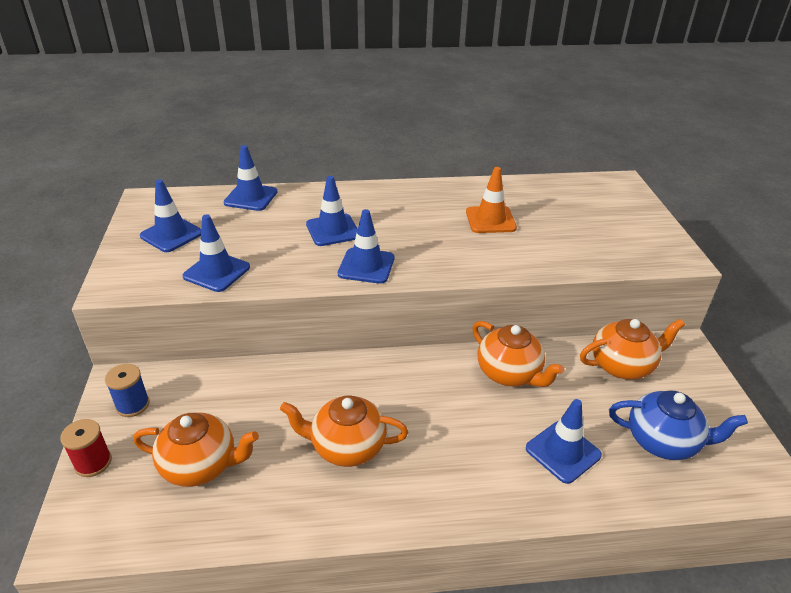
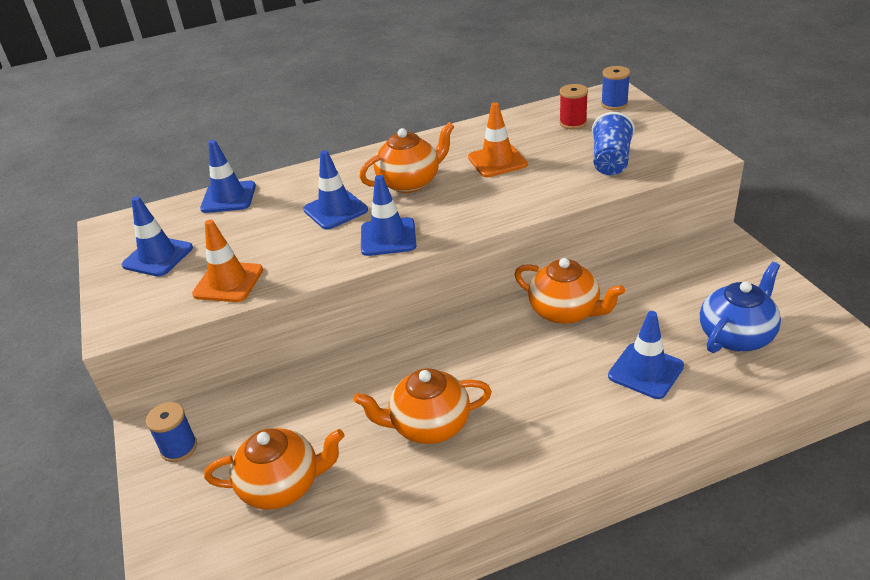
camera: 10 degrees left, 0 degrees up
red spool [60,419,112,477] -> red spool moved to [559,84,588,129]
blue traffic cone [182,214,250,292] -> orange traffic cone [192,220,263,302]
orange teapot [580,319,685,380] -> orange teapot moved to [360,122,455,193]
blue teapot [609,390,748,460] -> blue teapot turned 45 degrees counterclockwise [700,262,781,353]
none -> blue cup [592,112,635,175]
none -> blue spool [601,66,630,110]

